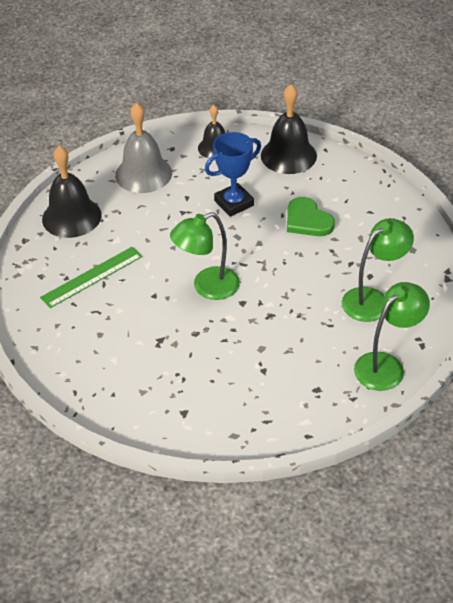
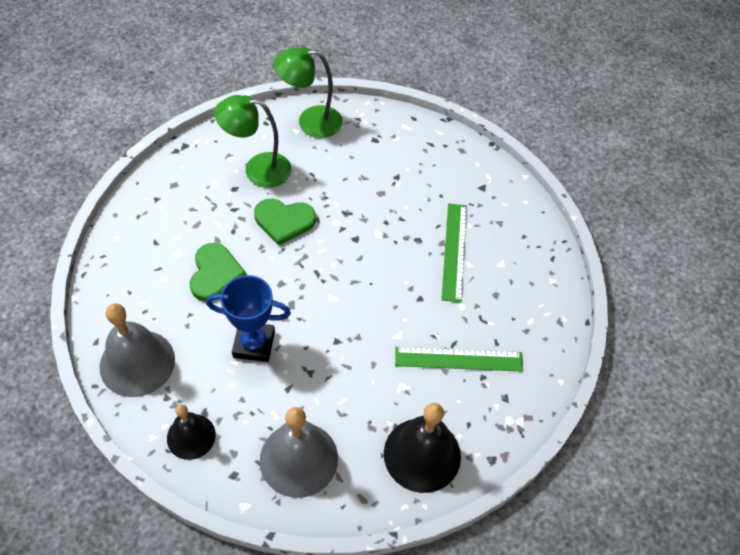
camera: 145 degrees left, 10 degrees up
green lamp [170,212,240,300] -> none
black bell [261,84,317,174] -> grey bell [99,303,175,397]
none -> green heart [254,199,316,245]
none -> green ruler [441,203,467,303]

